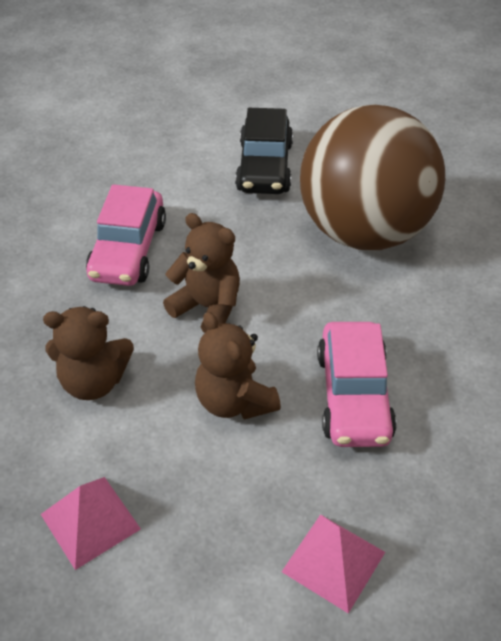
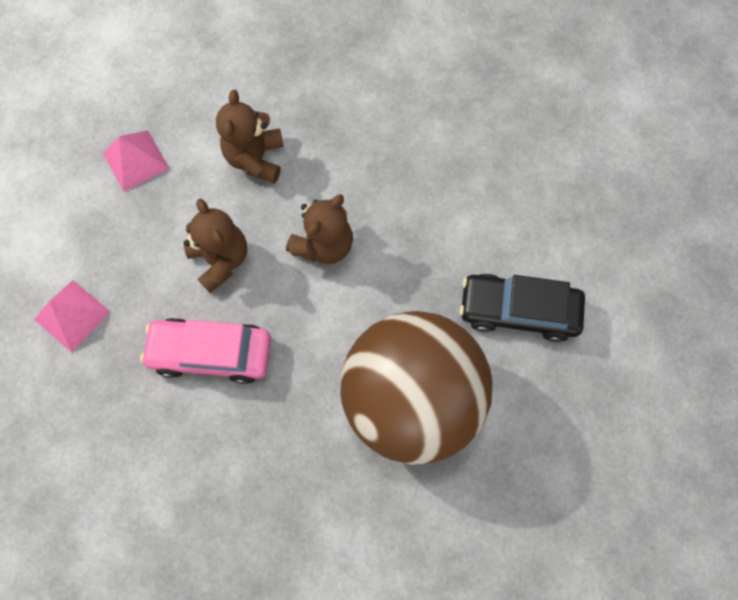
camera: 95 degrees right, 25 degrees up
pink car [86,184,166,286] -> none
brown teddy bear [195,312,281,420] -> brown teddy bear turned 90 degrees clockwise [184,199,247,293]

